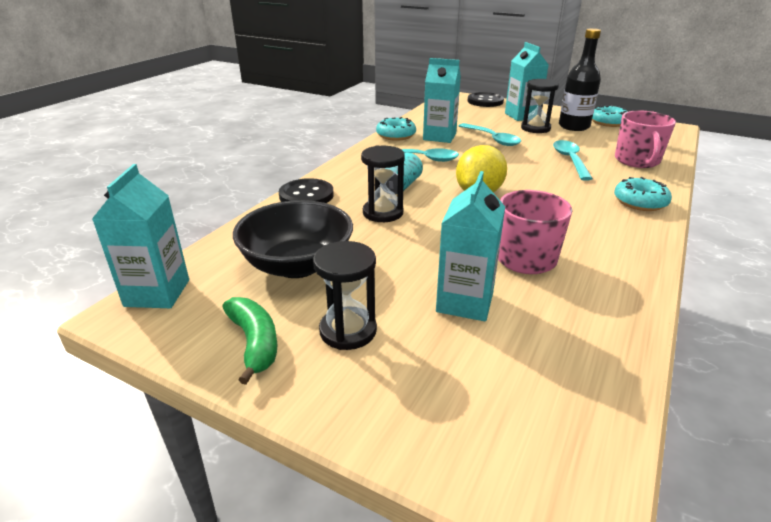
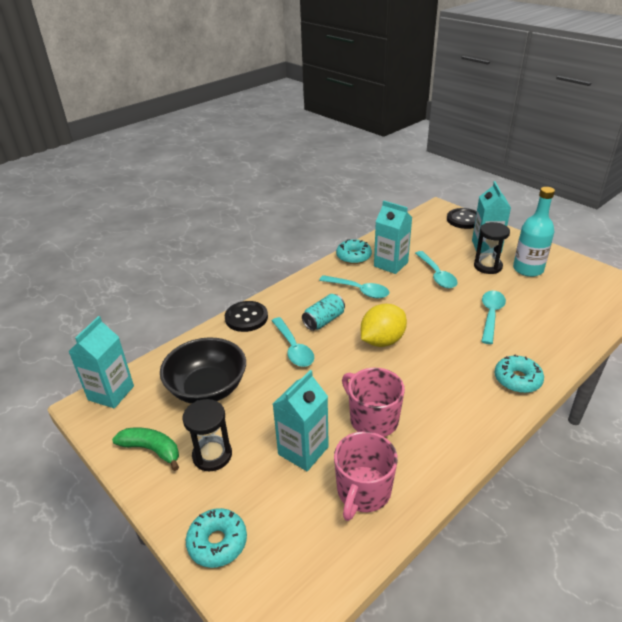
camera: 20 degrees right, 5 degrees up
green banana [223,297,278,385] -> green banana turned 60 degrees counterclockwise [112,428,179,471]
black hourglass [361,146,405,222] -> turquoise spoon [272,317,314,367]
black bottle [559,28,601,131] -> turquoise bottle [513,187,555,277]
turquoise donut [592,105,628,127] -> turquoise donut moved to [186,508,247,568]
pink mug [615,111,676,168] -> pink mug moved to [334,431,398,521]

